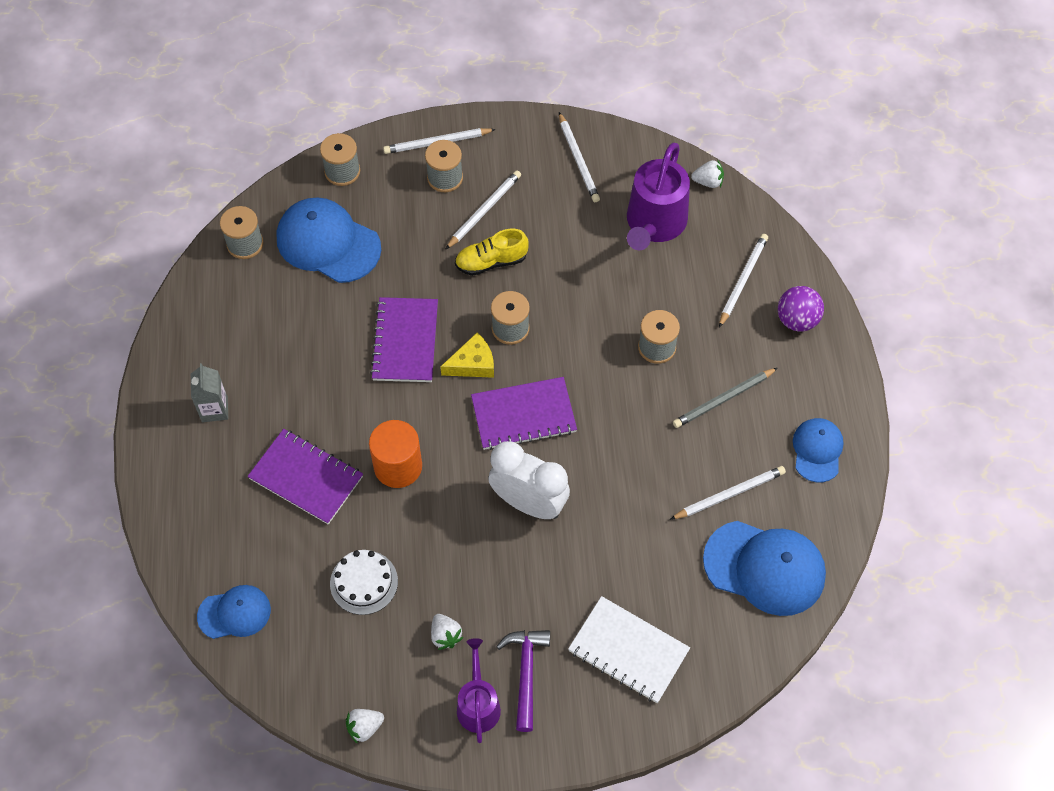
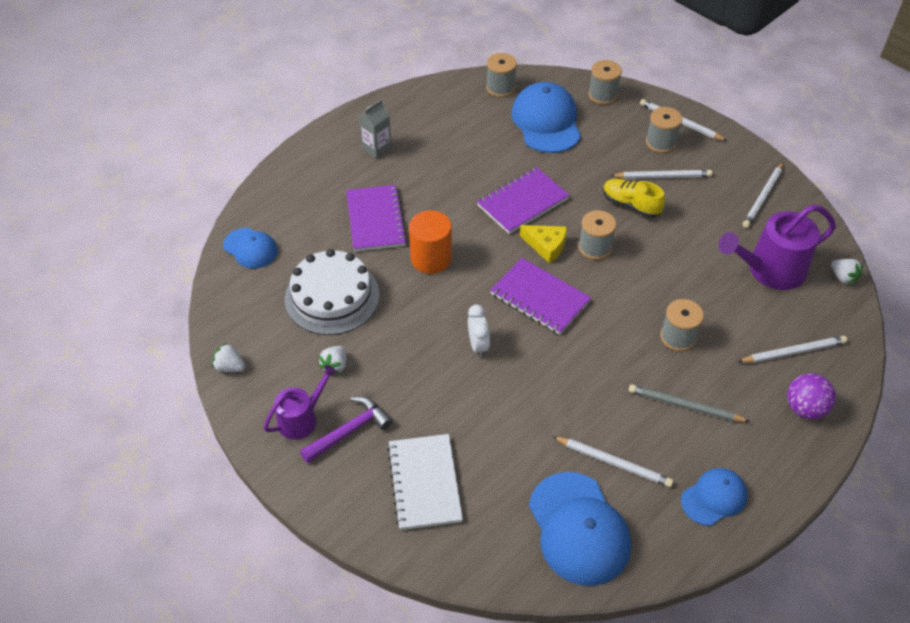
camera: 50 degrees right, 10 degrees down
white cake [330,550,398,615] -> white cake [285,249,380,335], size x1.65
white clock [488,441,570,519] -> white clock [468,304,490,357], size x0.54

